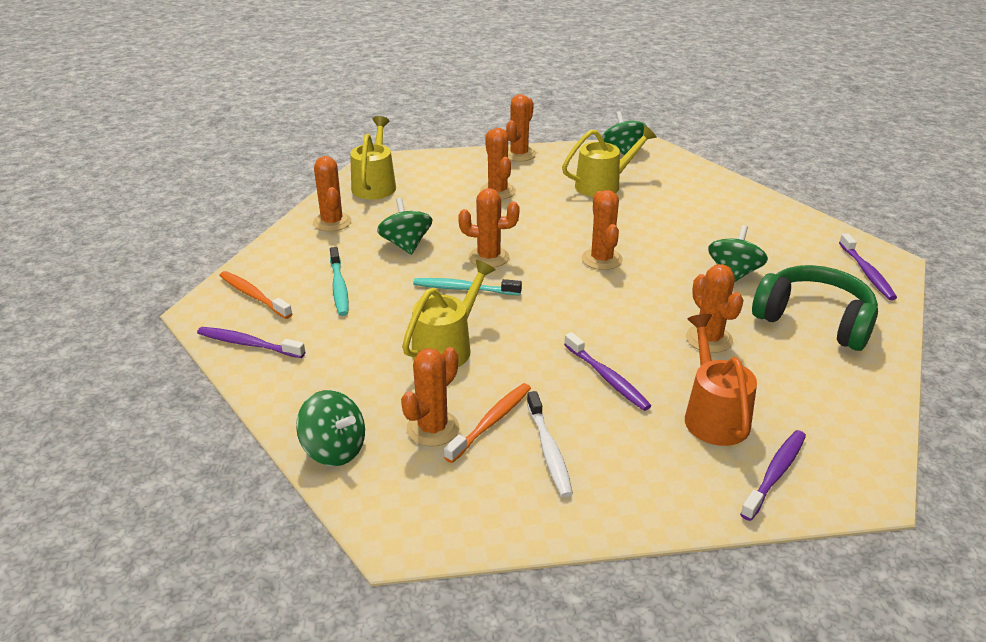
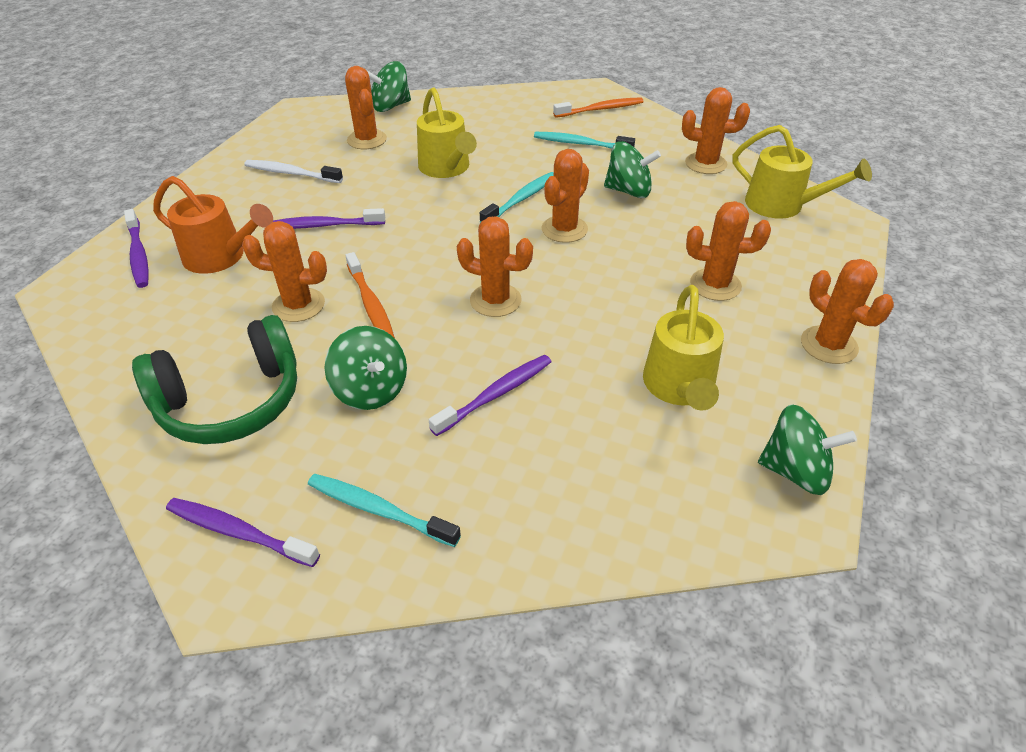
camera: 120 degrees right, 10 degrees up
purple toothbrush [197,327,306,358] -> purple toothbrush moved to [429,355,552,436]
orange toothbrush [444,383,531,463] -> orange toothbrush moved to [345,252,395,338]
none -> turquoise toothbrush [308,474,461,547]

